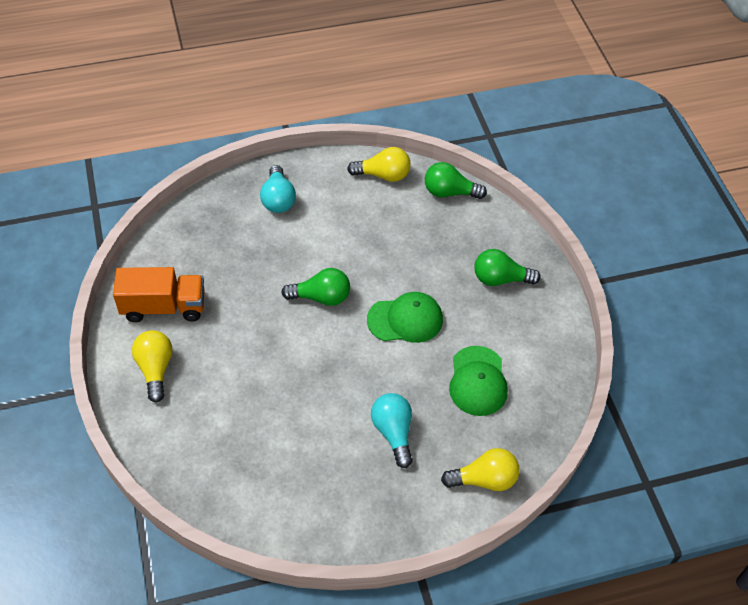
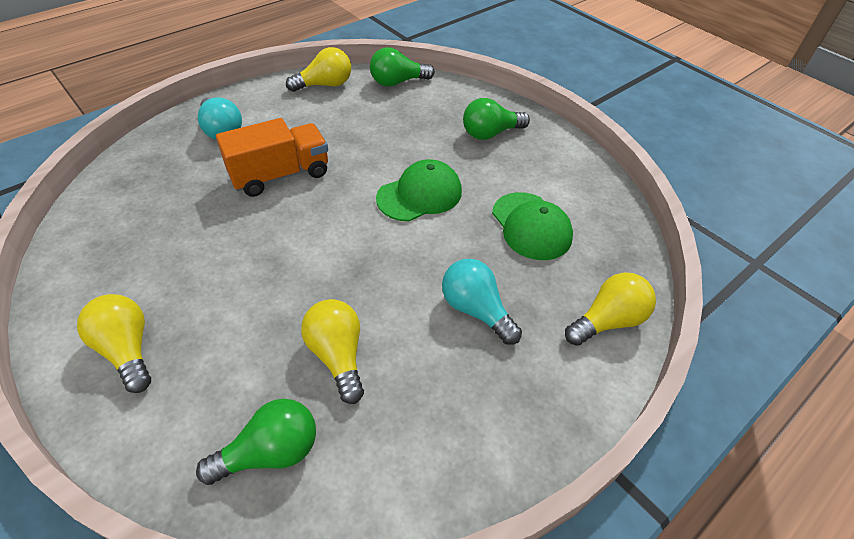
camera: 25 degrees left, 5 degrees down
orange truck [113,267,205,322] -> orange truck moved to [216,118,328,197]
green light bulb [281,268,350,306] -> green light bulb moved to [196,398,316,485]
none -> yellow light bulb [301,299,364,404]

